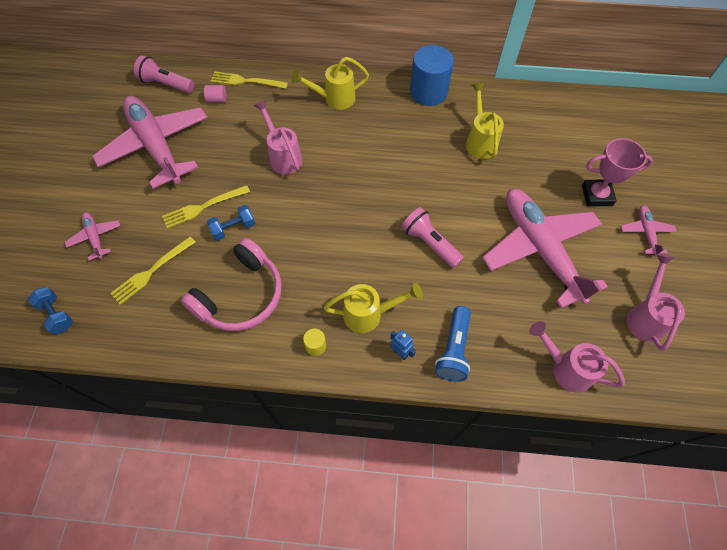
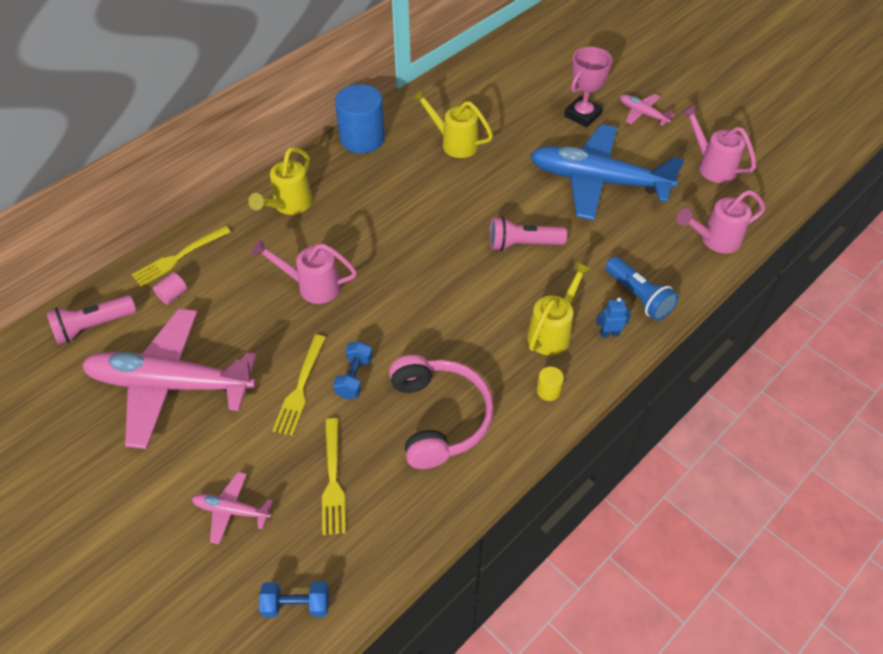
camera: 50 degrees left, 10 degrees down
pink plane [482,189,608,308] -> blue plane [530,124,684,220]

